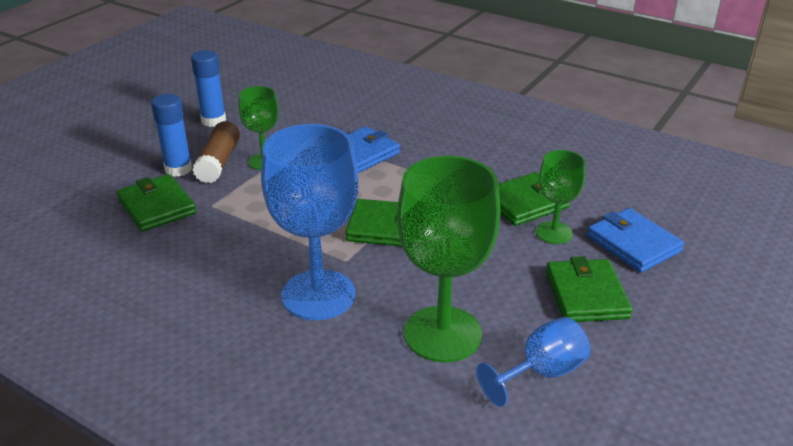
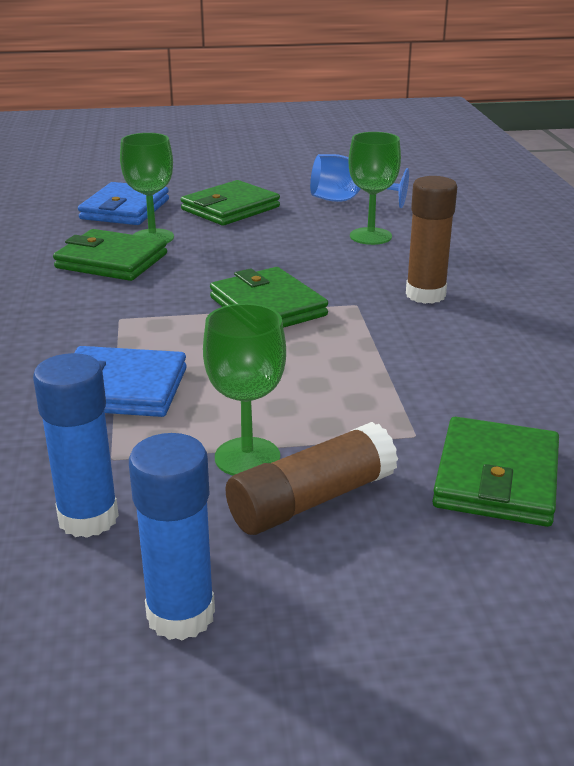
camera: 130 degrees left, 5 degrees down
blue glue stick [151,94,192,177] -> blue glue stick moved to [33,353,119,538]
blue goblet [261,124,358,320] -> brown glue stick [406,176,457,304]
green goblet [397,156,501,363] -> green goblet [348,132,401,245], size x0.54

